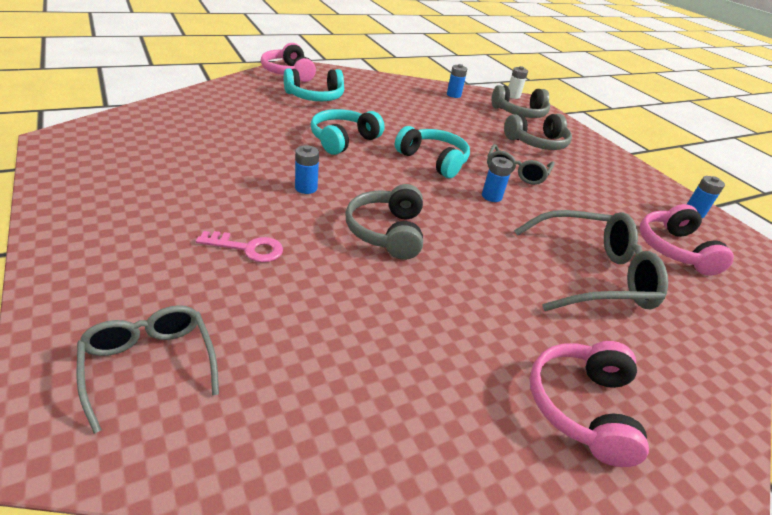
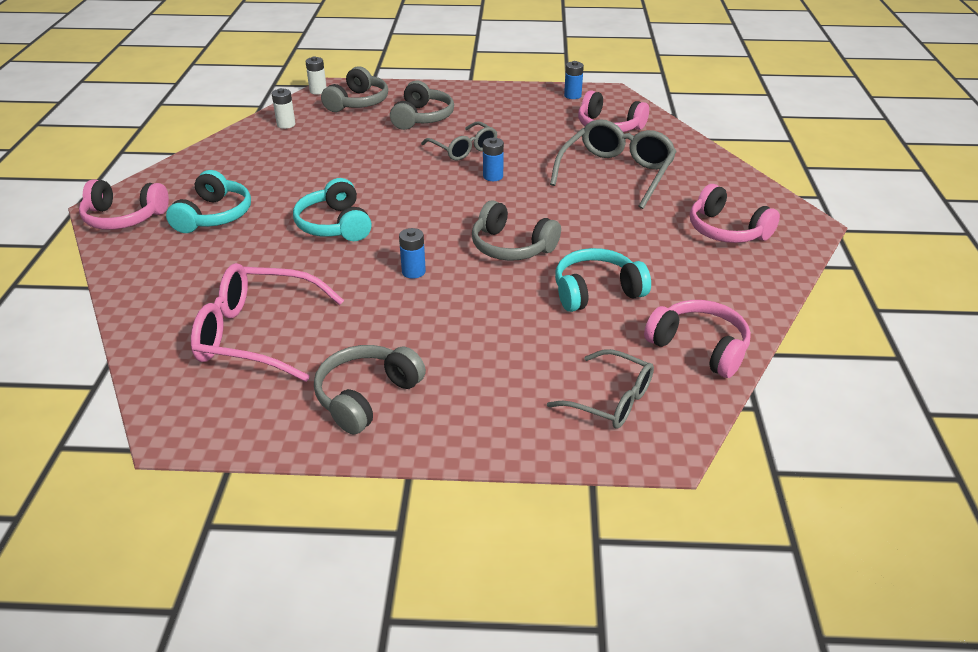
camera: 55 degrees left, 0 degrees up
grey glasses [77,305,219,434] -> grey glasses turned 150 degrees counterclockwise [547,349,654,429]
pink key [196,231,283,262] -> none
turquoise headphones [395,126,470,178] -> turquoise headphones moved to [555,248,651,312]
blue battery [447,64,467,98] -> white battery [272,88,295,129]
none -> pink glasses [191,263,344,382]
none -> grey headphones [314,345,426,435]
none -> pink headphones [644,300,751,378]

